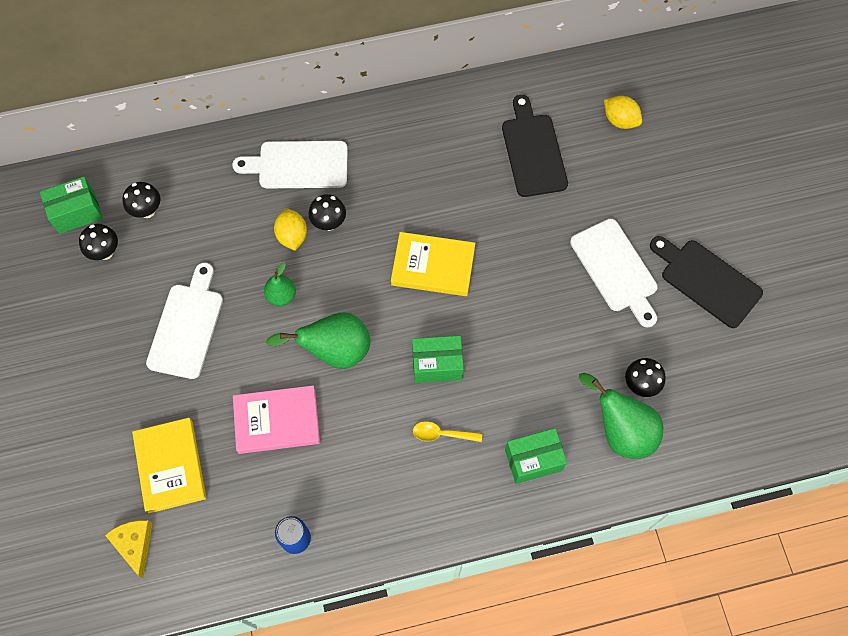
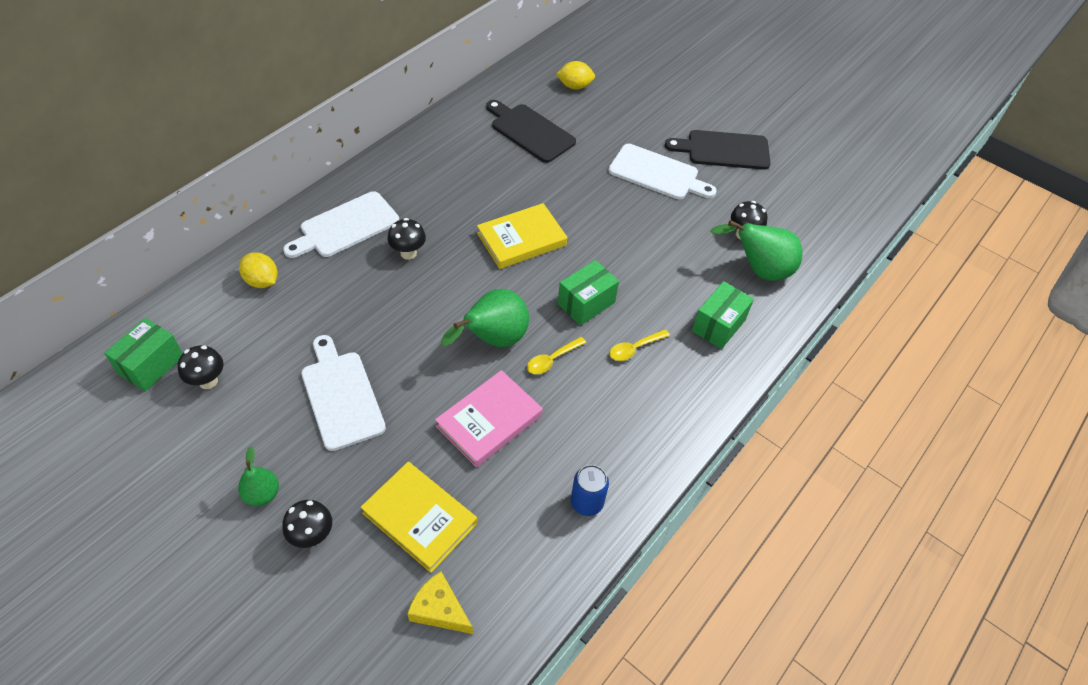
camera: 40 degrees left, 15 degrees down
black mushroom [122,182,161,218] -> black mushroom moved to [282,500,332,548]
green pear [264,263,296,306] -> green pear moved to [238,446,279,506]
yellow lemon [274,209,307,251] -> yellow lemon moved to [239,252,278,288]
none -> yellow spoon [527,337,586,374]

